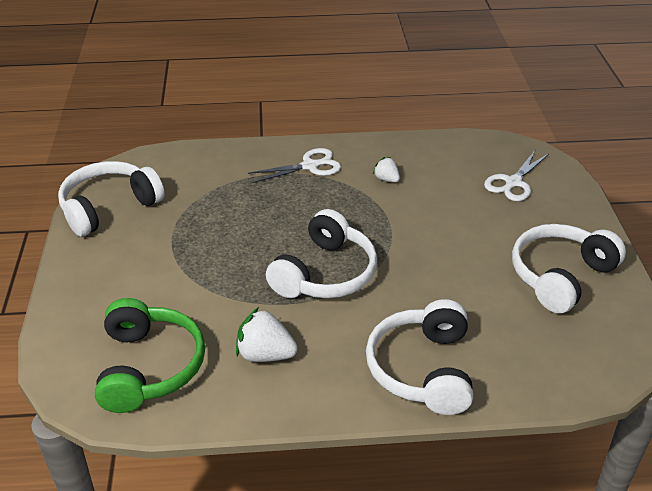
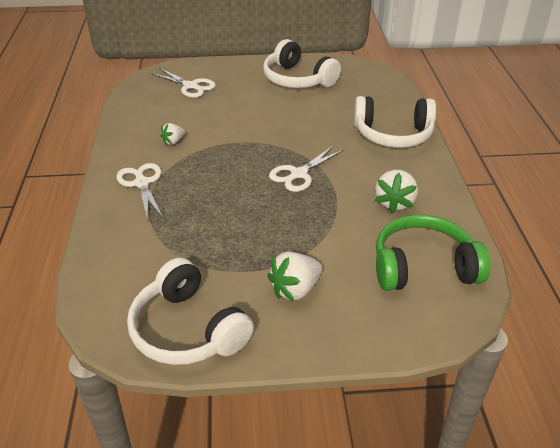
camera: 90 degrees left, 0 degrees up
white headphones [266,209,377,298] -> white scissors [269,146,344,192]
none -> white strawberry [267,252,322,302]

